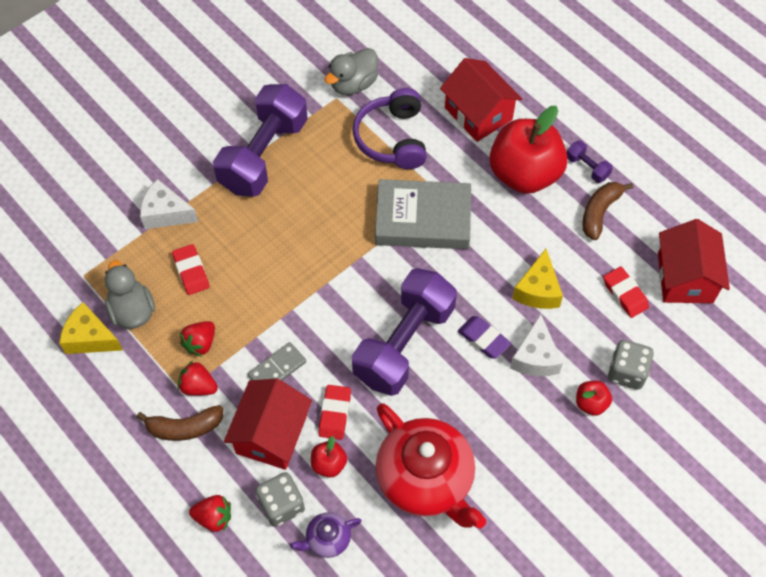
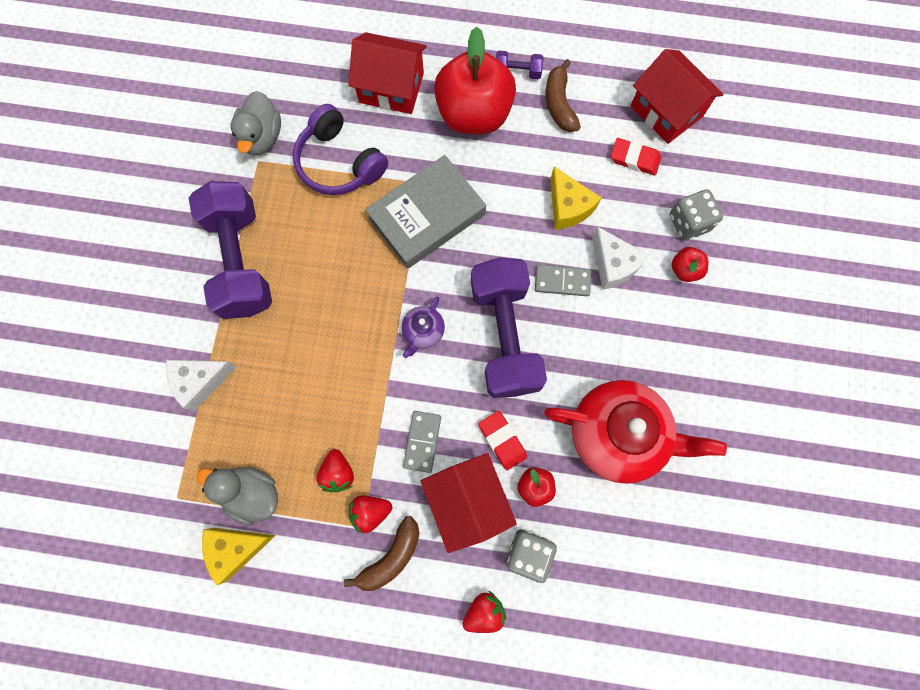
camera: 40 degrees left, 15 degrees up
red eraser [172,244,210,295] -> none
purple teapot [290,512,362,558] -> purple teapot moved to [402,297,445,358]
purple eraser [458,316,511,359] -> grey domino [535,265,591,296]

